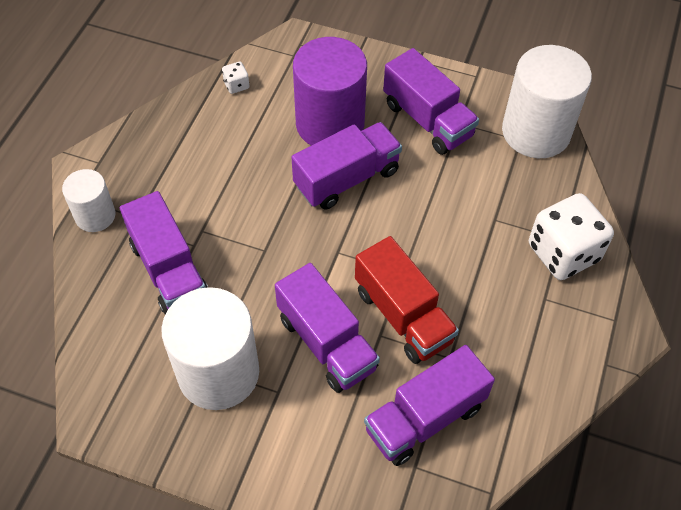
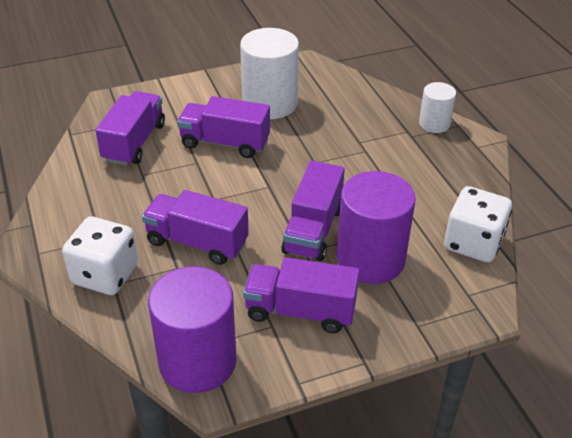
camera: 140 degrees right, 15 degrees down
purple truck [120,191,208,314] -> purple truck moved to [142,190,249,265]
white dice [222,62,249,94] -> white dice [444,186,512,262], size x2.35
red truck [355,236,459,364] -> none
white cylinder [502,45,592,158] -> purple cylinder [148,266,237,393]

